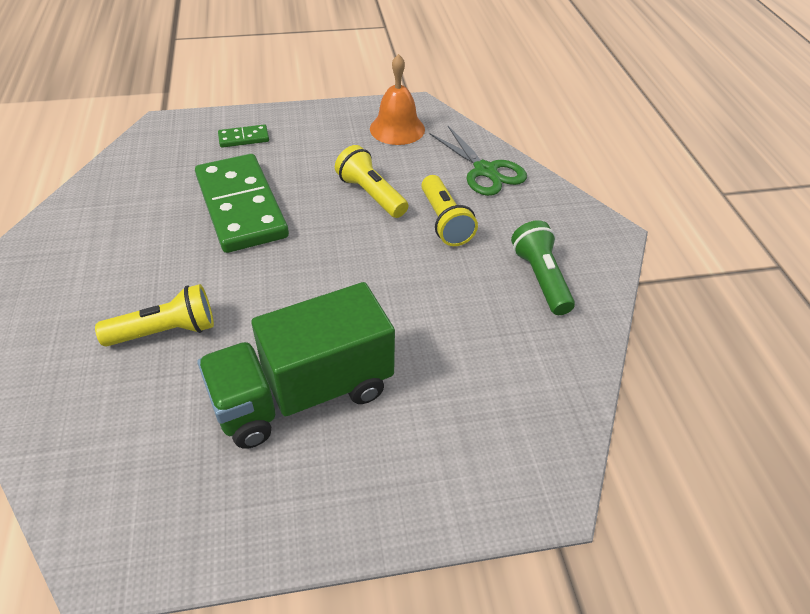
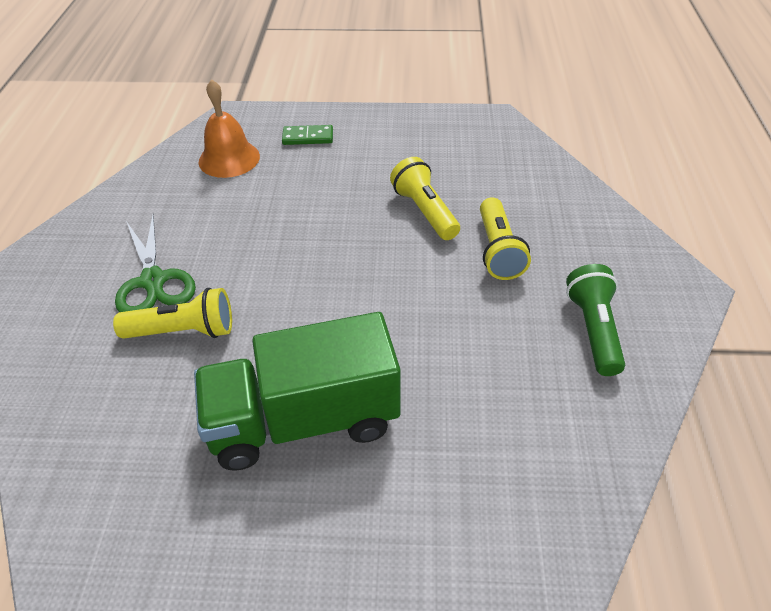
camera: 15 degrees right, 0 degrees up
green domino [195,154,289,253] -> none
orange bell [370,54,425,145] -> orange bell moved to [199,79,260,178]
green scissors [430,126,527,196] -> green scissors moved to [115,215,196,312]

